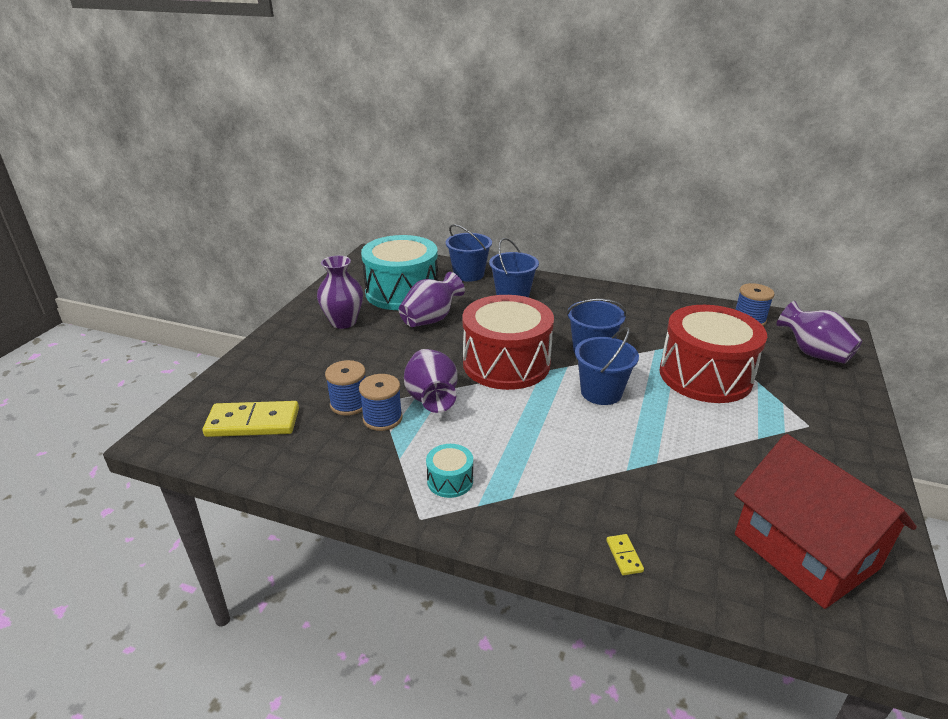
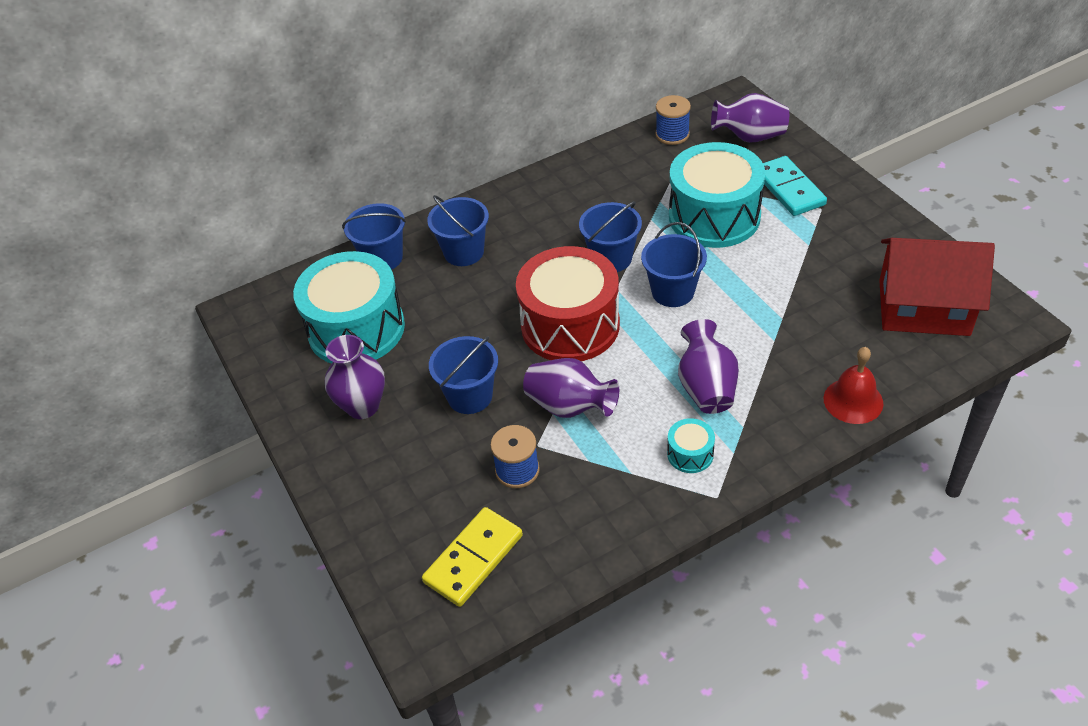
camera: 45 degrees left, 15 degrees up
blue spool [359,374,403,431] -> none
purple vase [399,272,465,327] -> purple vase moved to [678,319,739,414]
yellow domino [606,534,644,575] -> red bell [823,347,883,424]
red drum [659,305,767,403] -> turquoise drum [669,142,765,248]
none -> blue bucket [429,336,498,414]
none -> turquoise domino [763,156,827,216]

